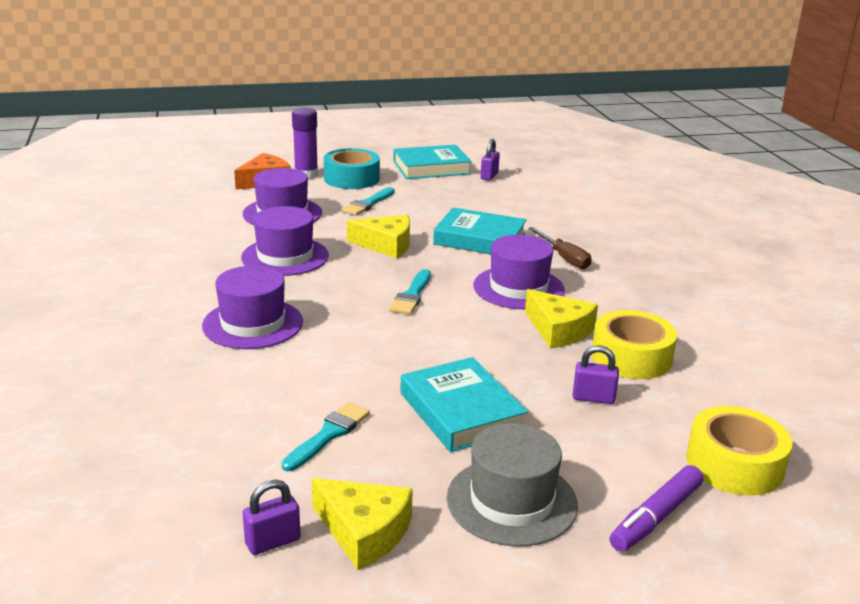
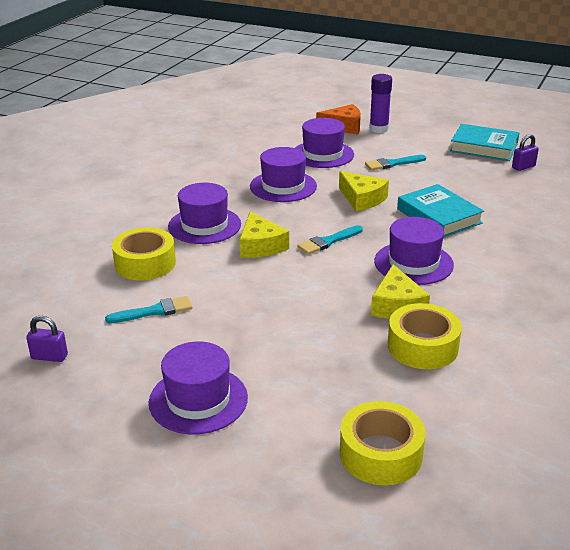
camera: 40 degrees right, 5 degrees up
yellow cheese [312,478,413,570] -> yellow cheese moved to [239,211,289,258]
turquoise tape [324,148,380,189] -> none
turquoise book [401,357,528,452] -> none
grey hat [447,423,578,547] -> purple hat [149,342,248,434]
brown screwdriver [528,227,592,269] -> none
purple padlock [573,345,619,404] -> none
purple marker [610,465,703,552] -> none
none -> yellow tape [112,227,176,281]

